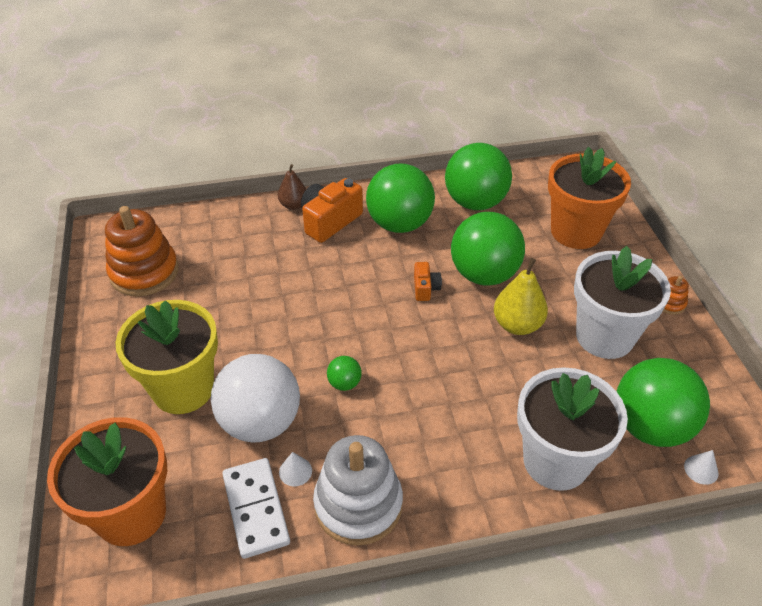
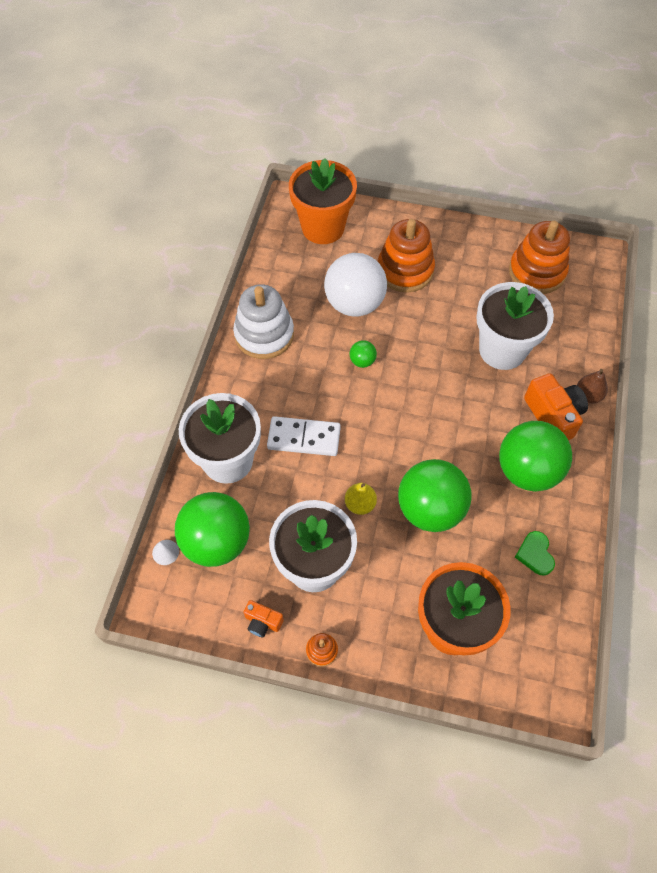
camera: 115 degrees right, 15 degrees up
yellow flower pot [116,300,218,414] -> orange stacking toy [378,219,435,293]
white domino [222,458,290,559] -> white domino moved to [267,416,341,456]
white cone [279,452,312,487] -> none
orange camera [414,262,442,301] -> orange camera moved to [243,600,284,637]
green ball [445,143,512,210] -> green heart [515,531,555,576]
yellow pear [494,258,548,335] -> yellow pear [345,483,377,515], size x0.66
none -> white flower pot [476,282,554,370]

